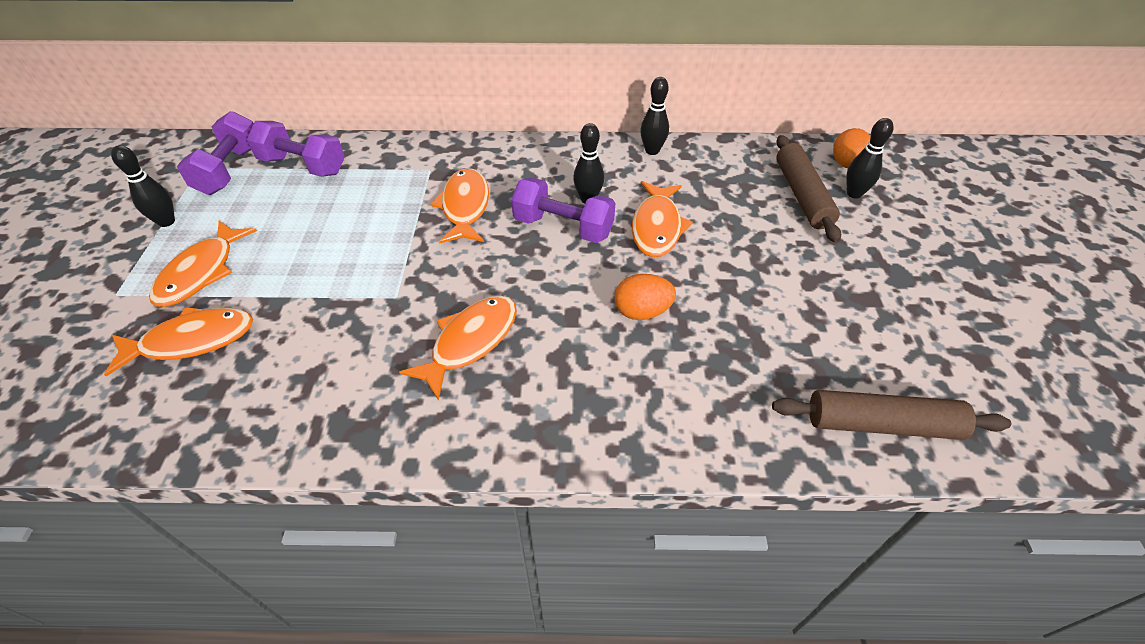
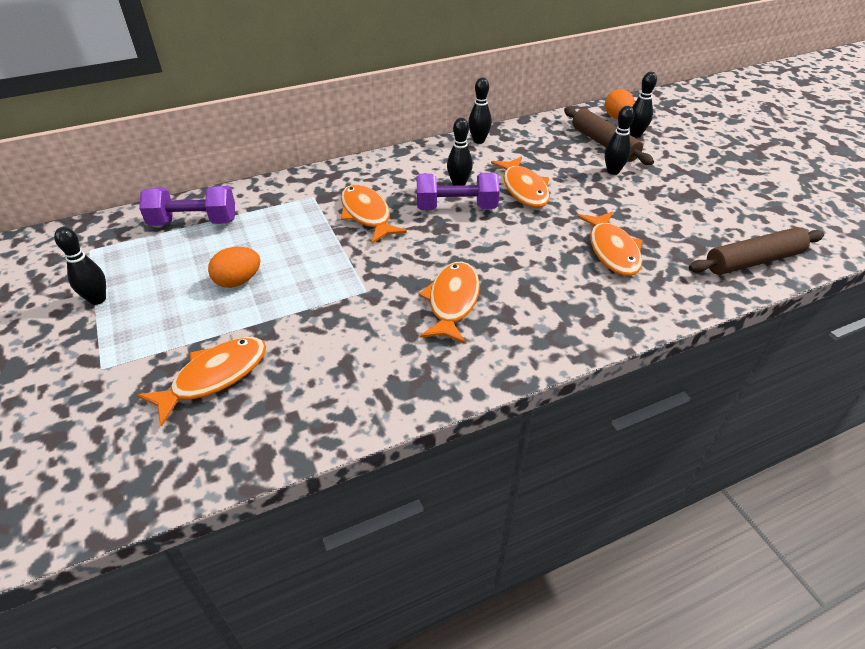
camera: 25 degrees left, 5 degrees down
orange fish [149,221,257,307] -> orange fish moved to [577,211,643,276]
purple dumbbell [177,111,253,195] -> none
orange egg [614,274,676,320] -> orange egg moved to [208,247,260,288]
none -> black bowling pin [605,106,634,175]

